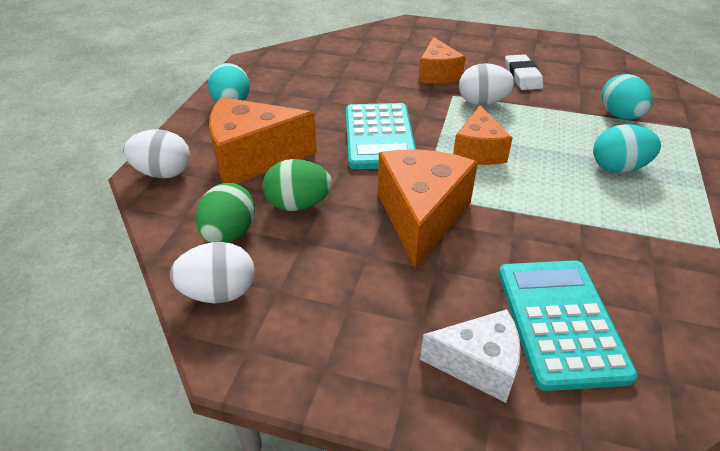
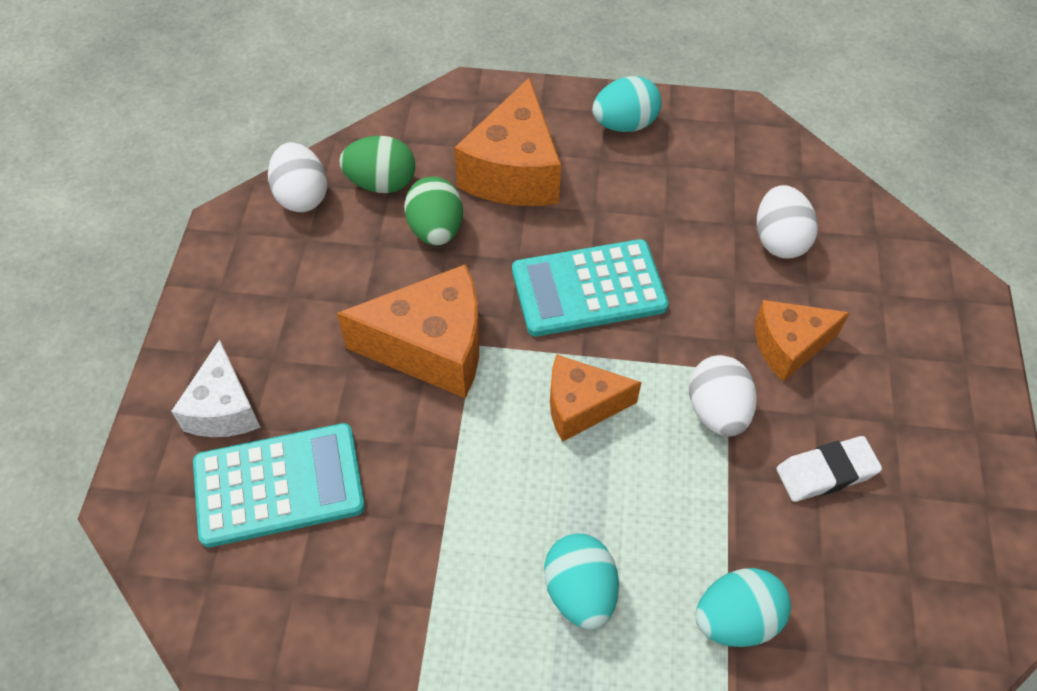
camera: 80 degrees right, 15 degrees up
white egg [123,129,190,179] -> white egg moved to [757,185,818,259]
orange cheese [209,97,317,184] -> orange cheese turned 150 degrees counterclockwise [454,77,561,206]

